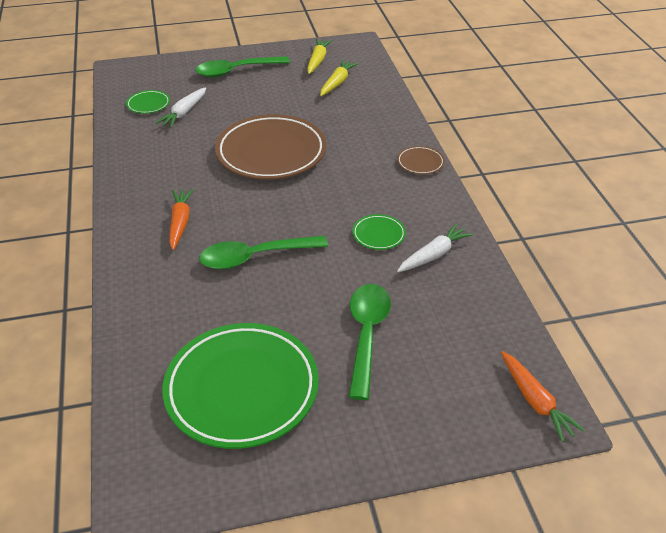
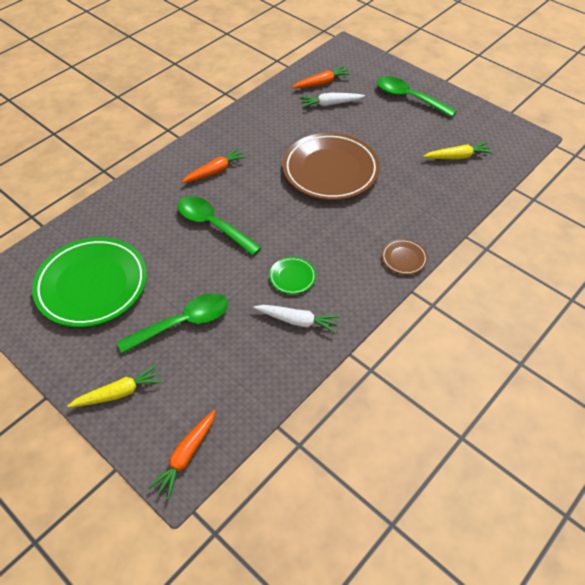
camera: 55 degrees right, 10 degrees up
green plate [126,90,170,114] -> orange carrot [292,66,351,88]
yellow carrot [307,39,332,74] -> yellow carrot moved to [67,364,163,408]

